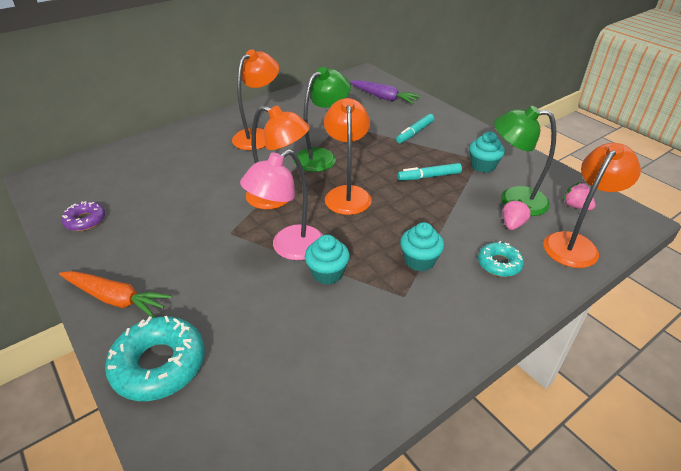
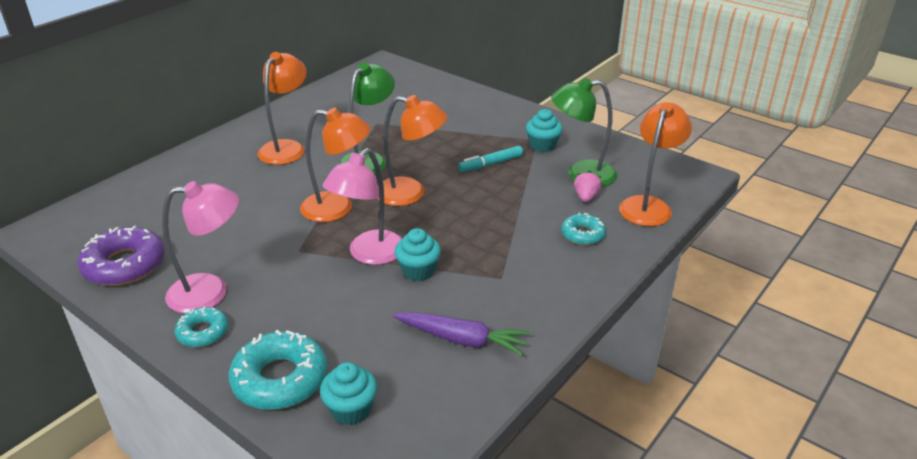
camera: 15 degrees left, 5 degrees down
orange carrot [59,271,172,318] -> turquoise donut [175,307,228,347]
purple donut [62,201,105,231] -> purple donut [78,226,165,286], size x1.74
orange lamp [324,98,372,215] -> orange lamp turned 120 degrees clockwise [377,95,448,206]
purple carrot [350,80,421,104] -> purple carrot moved to [393,312,530,356]
turquoise marker [396,114,434,143] -> none
turquoise cupcake [400,222,444,271] -> turquoise cupcake moved to [320,362,377,425]
pink strawberry [563,182,596,210] -> none
none -> pink lamp [162,181,239,313]

